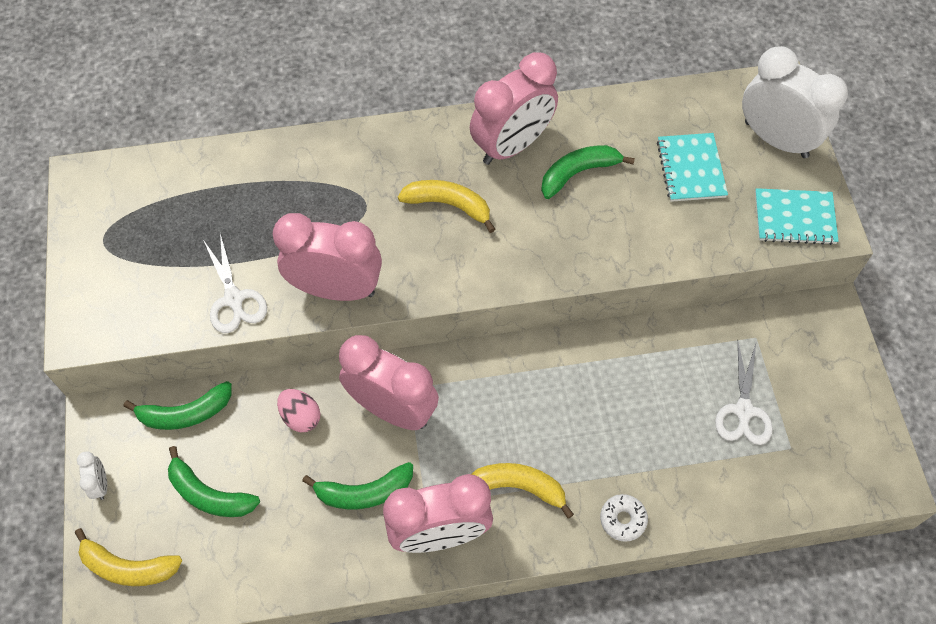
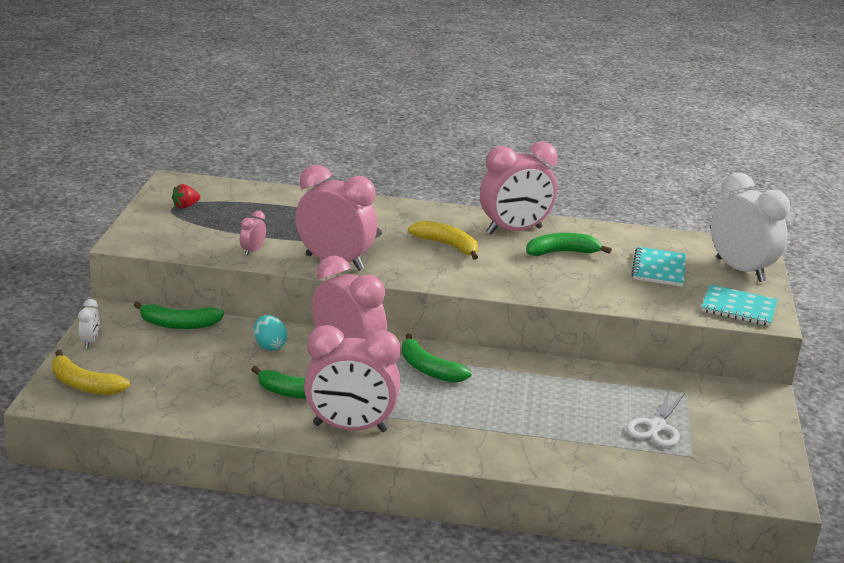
camera: 15 degrees right, 35 degrees down
green banana [168,446,260,517] -> green banana moved to [401,333,472,383]
white scissors [204,233,267,333] -> pink clock [240,211,266,256]
pink egg [277,389,320,432] -> turquoise egg [254,315,287,351]
yellow banana [471,463,574,519] -> none
white donut [600,494,648,542] -> none
none -> red strawberry [172,184,200,209]

